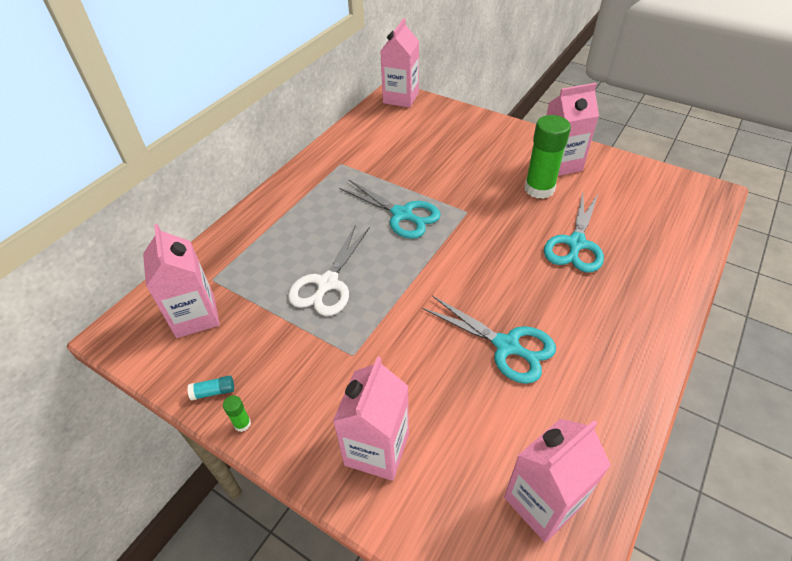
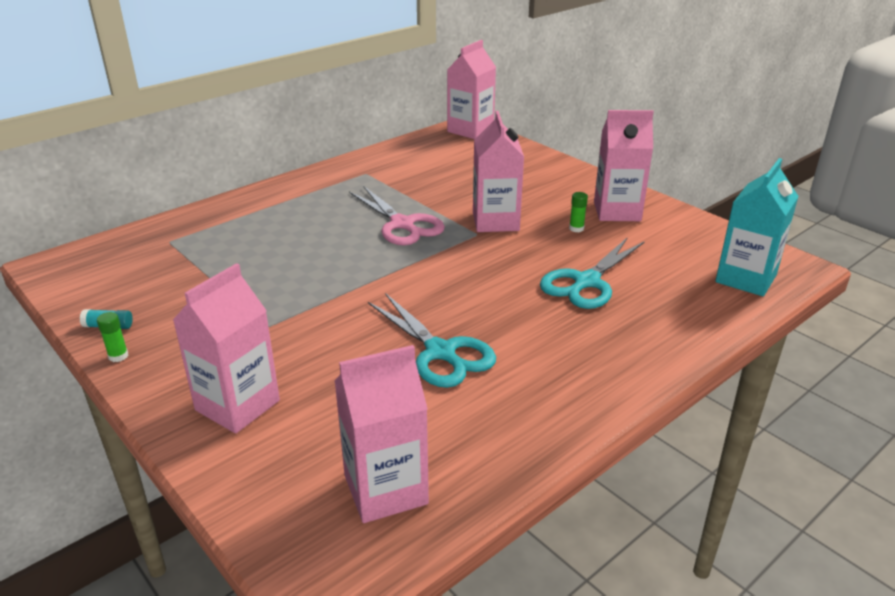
camera: 15 degrees right, 15 degrees down
pink carton [143,224,220,338] -> pink carton moved to [473,111,524,232]
white scissors [288,224,370,316] -> none
turquoise scissors [339,180,441,239] -> pink scissors [349,186,445,245]
green glue stick [525,115,571,199] -> green glue stick [569,192,588,232], size x0.40
none -> turquoise carton [715,158,799,296]

